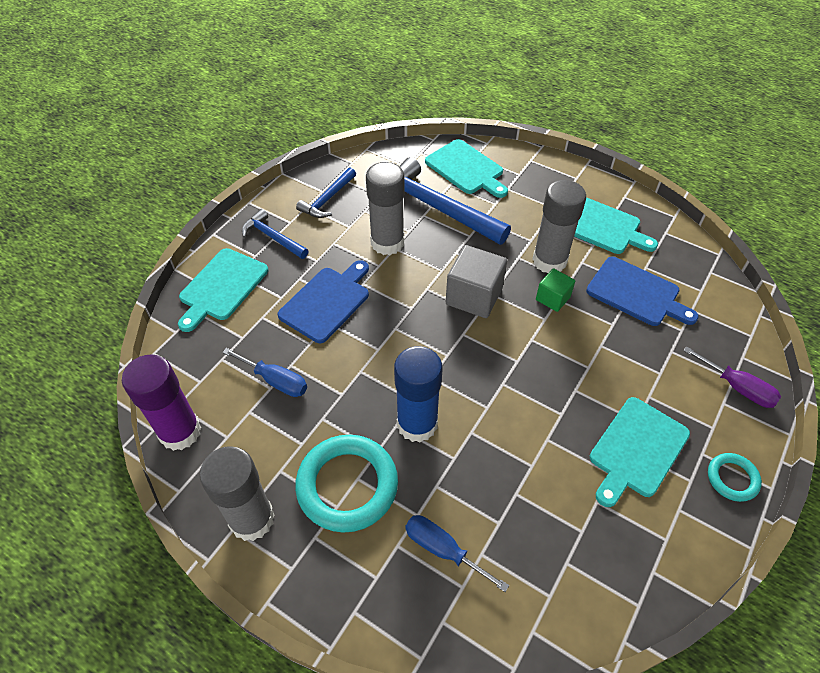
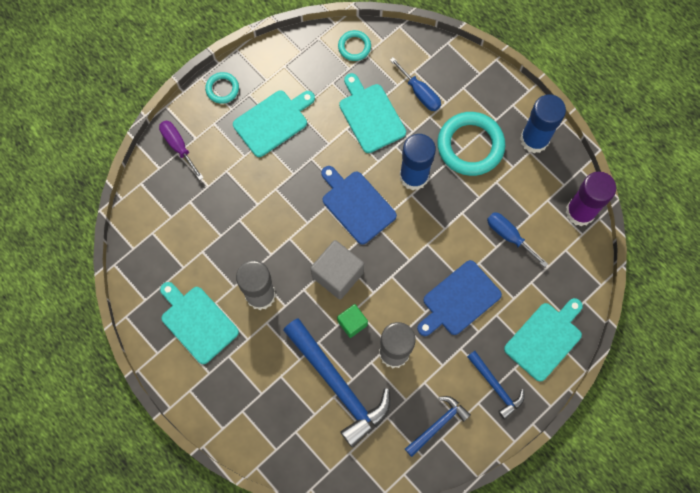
camera: 165 degrees left, 20 degrees up
grey glue stick [199,446,275,541] -> blue glue stick [520,94,566,153]
turquoise cutting board [425,139,508,198] -> turquoise cutting board moved to [339,73,406,153]
green cube [536,268,575,312] -> green cube moved to [337,304,368,338]
blue cutting board [586,257,699,326] -> blue cutting board moved to [321,166,397,245]
none -> turquoise ring [338,30,371,61]

